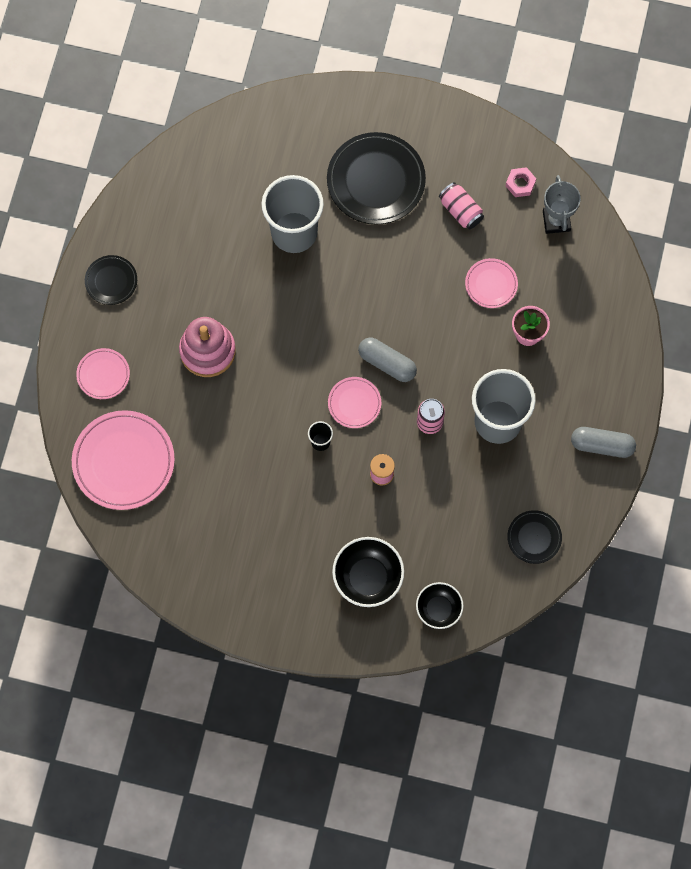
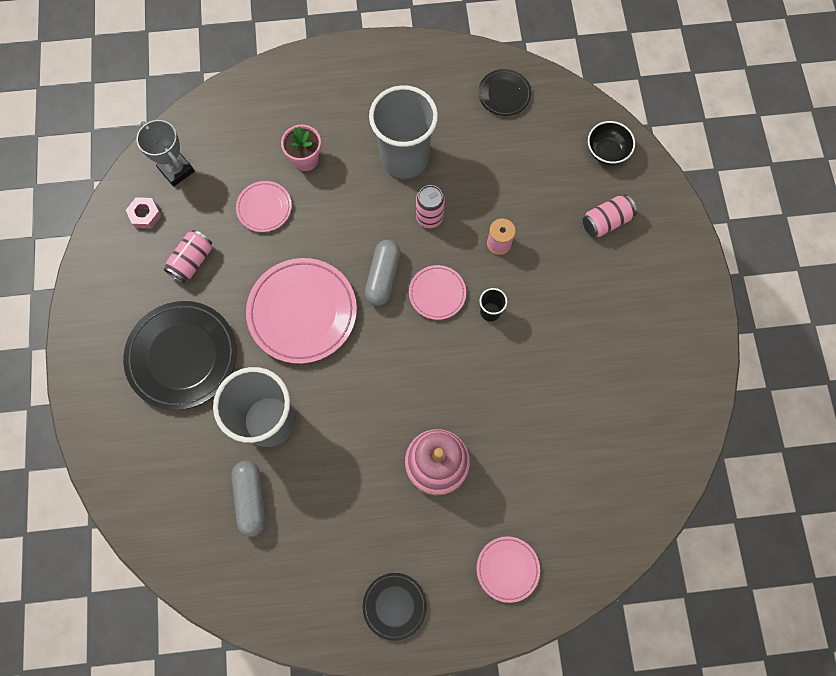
camera: 110 degrees left, 0 degrees up
pink plate [72,410,175,510] -> pink plate moved to [246,258,357,364]
black bowl [332,537,404,607] -> pink can [583,195,637,237]
grey trophy [543,175,581,234] -> grey trophy turned 75 degrees clockwise [136,120,195,187]
grey capsule [571,427,636,458] -> grey capsule moved to [231,460,266,537]

